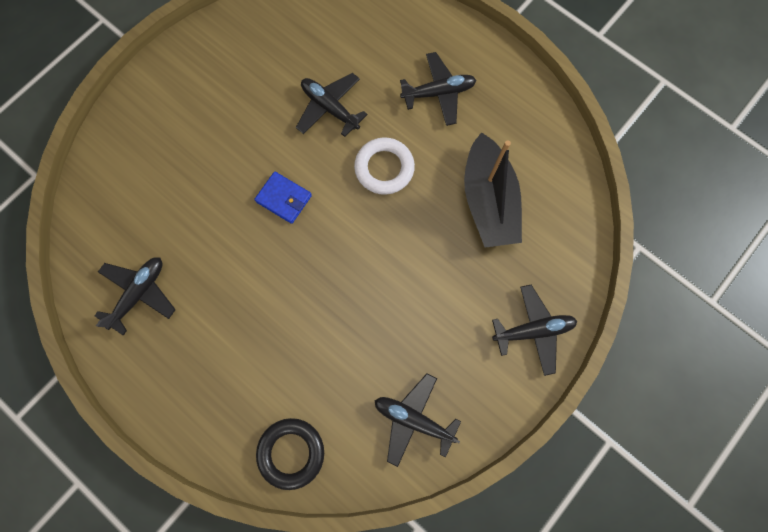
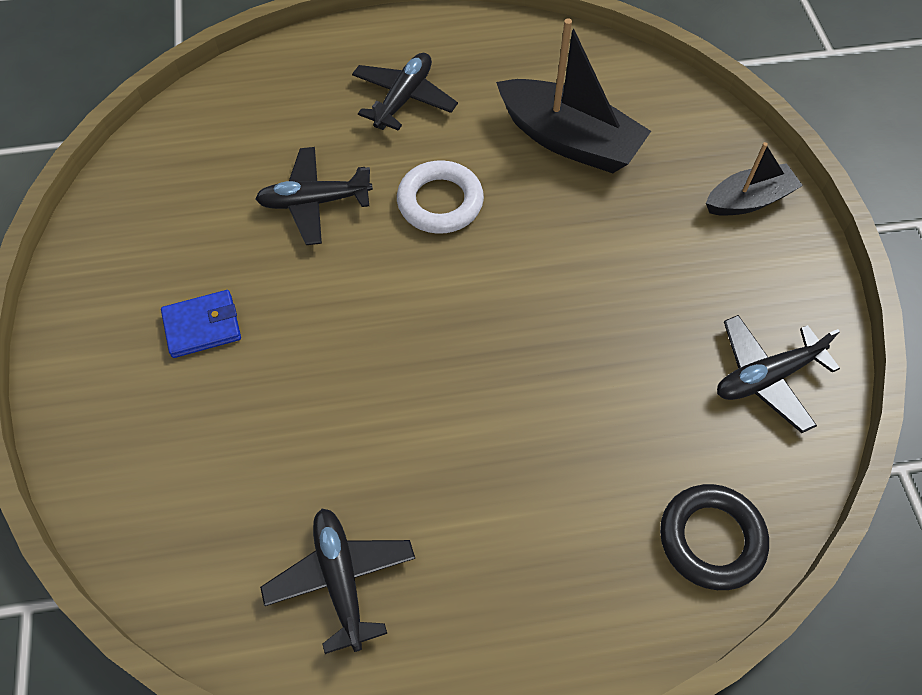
camera: 50 degrees left, 15 degrees down
blue wallet [254,171,312,224] -> blue wallet moved to [161,290,241,358]
black plane [492,285,577,376] -> black boat [706,142,803,216]

